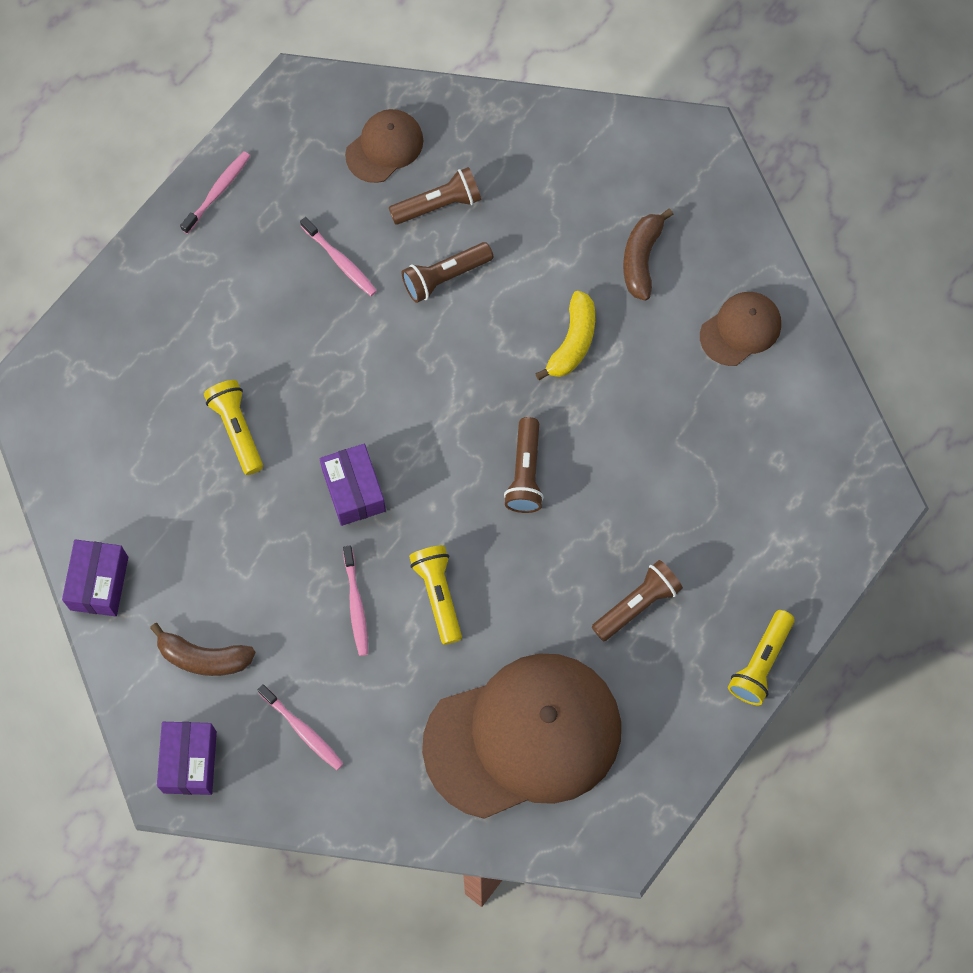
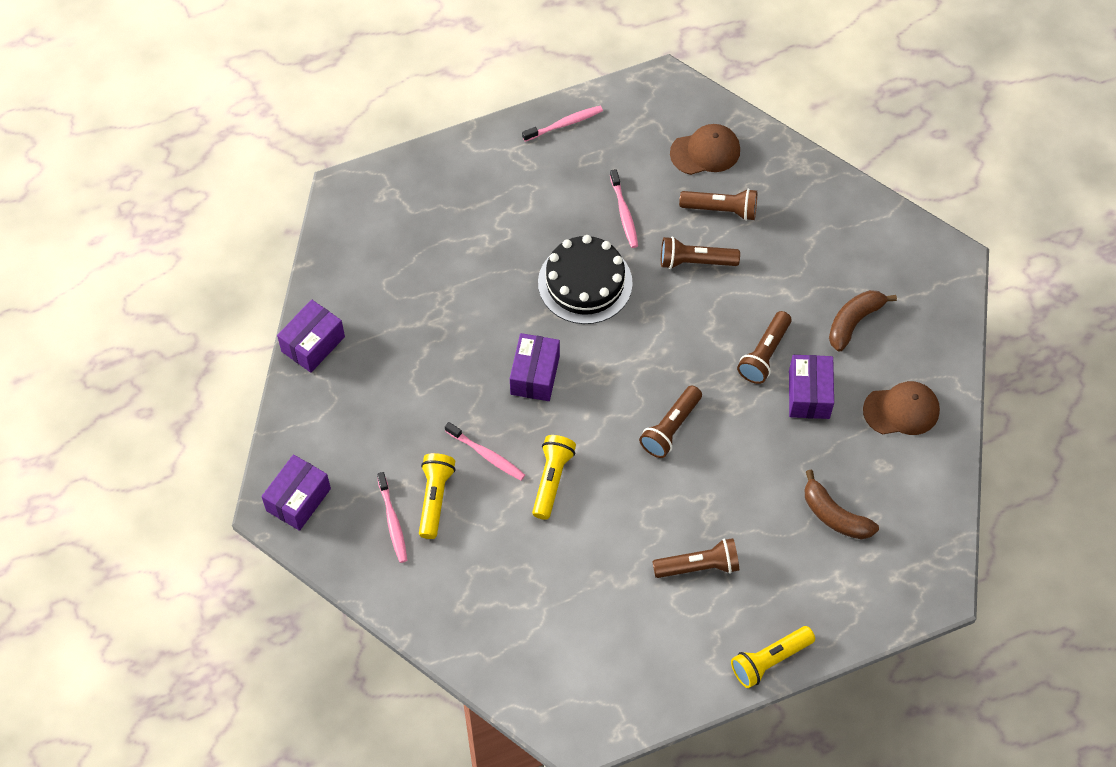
camera: 30 degrees right, 10 degrees down
brown banana [150,623,256,676] -> brown banana moved to [805,470,879,539]
yellow flashlight [204,380,263,475] -> yellow flashlight moved to [419,453,456,539]
pink toothbrush [343,545,368,656] -> pink toothbrush turned 75 degrees counterclockwise [445,422,525,480]
brown cap [422,654,621,819] -> none
yellow banana [535,291,595,380] -> brown flashlight [737,311,792,384]
none -> black cake [538,235,633,324]
none -> purple box [789,355,834,419]

